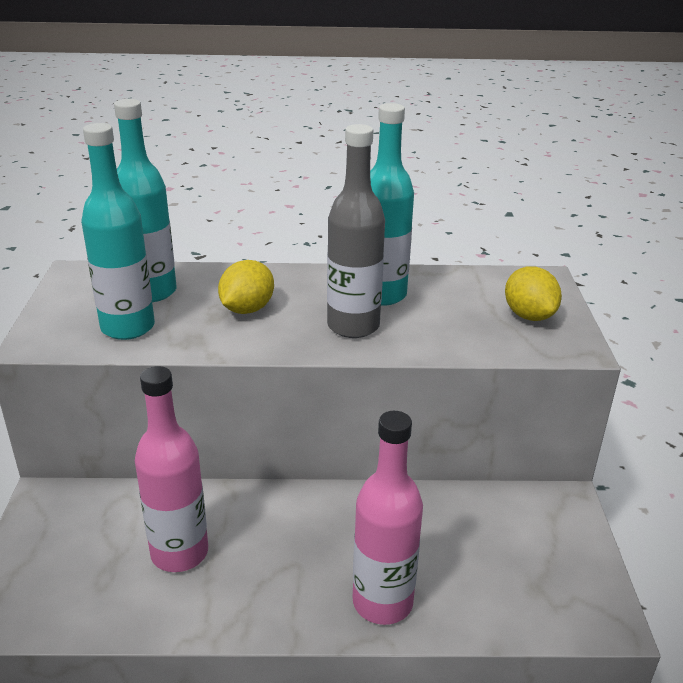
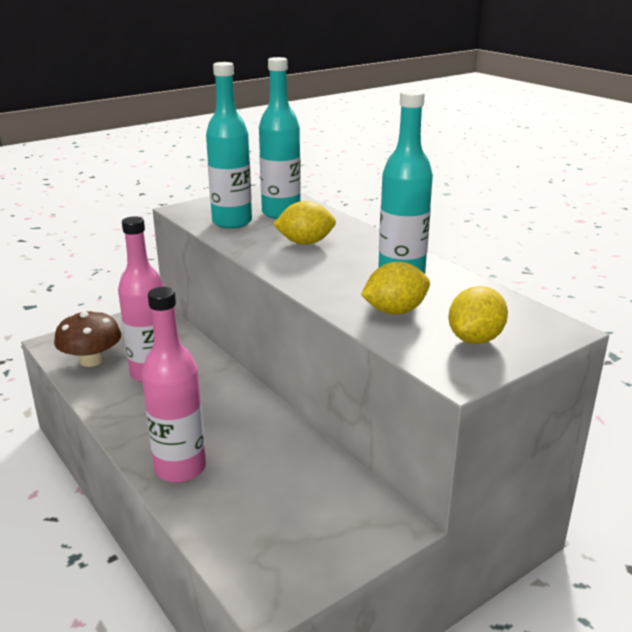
camera: 55 degrees right, 5 degrees down
grey bottle [327,124,385,338] -> none
none -> brown mushroom [54,310,121,367]
none -> yellow lemon [361,262,430,314]

